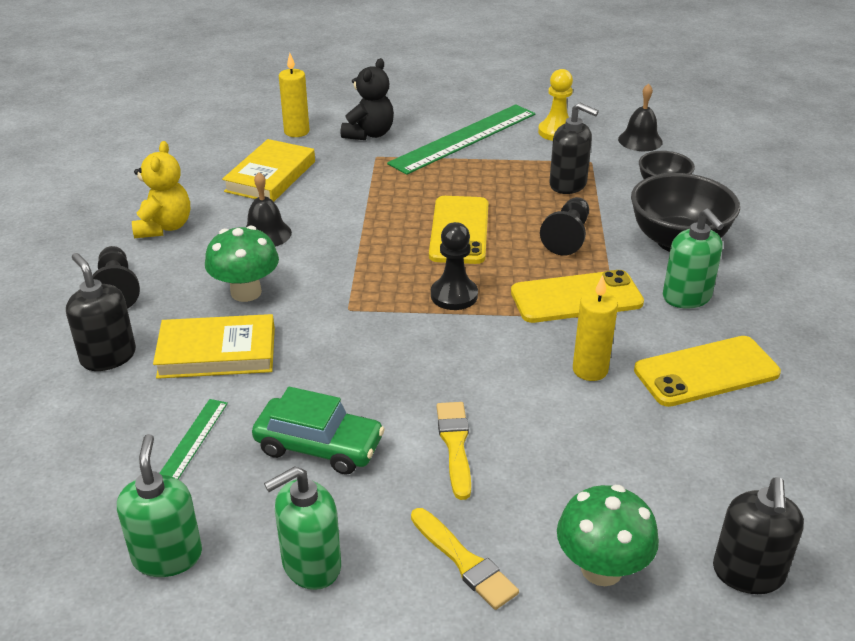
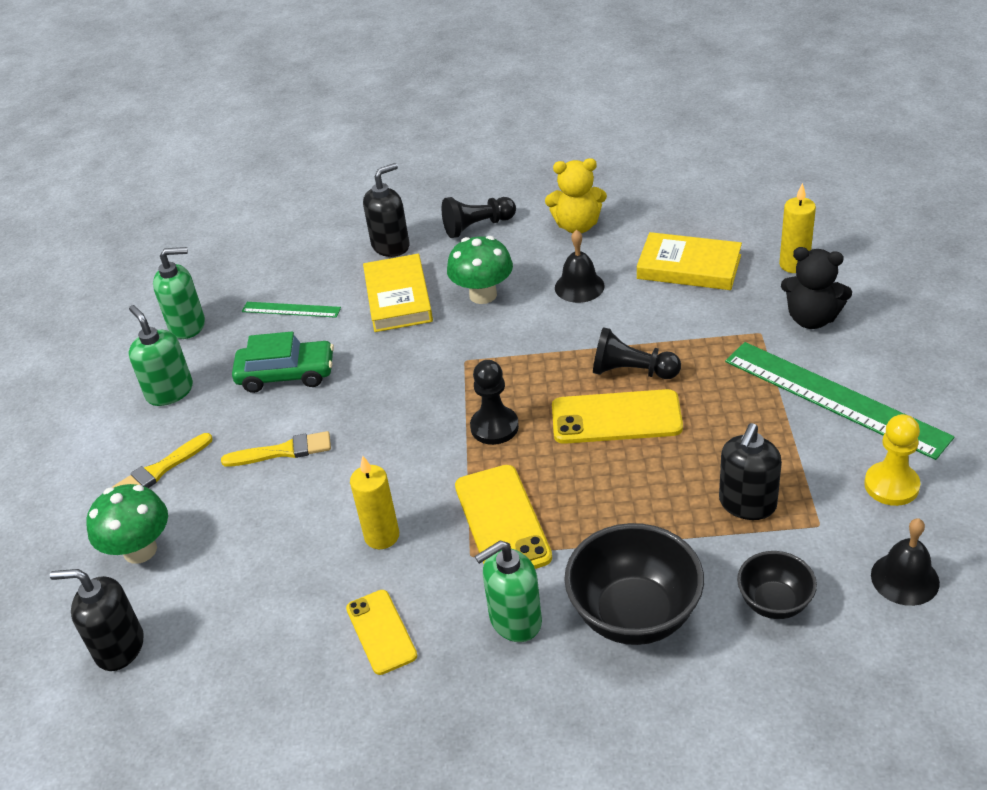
camera: 90 degrees right, 5 degrees up
green car [252,387,385,475] -> green car turned 105 degrees counterclockwise [232,332,334,393]
black pawn [540,197,589,256] -> black pawn moved to [593,327,681,379]
yellow phone [634,336,781,407] -> yellow phone [346,590,417,675], size x0.64

